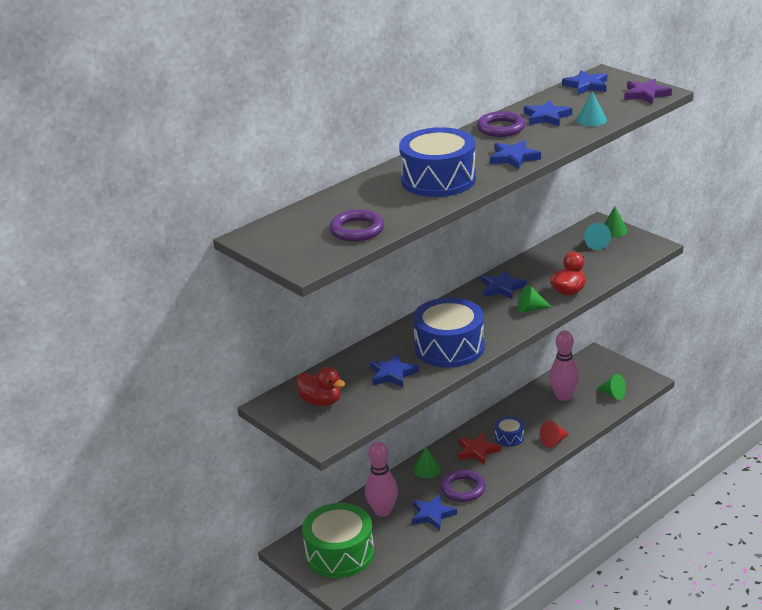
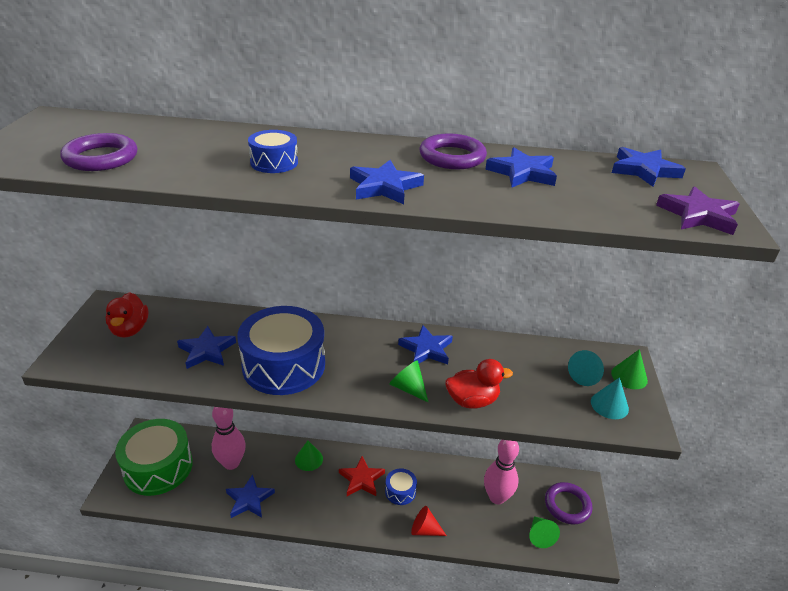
camera: 45 degrees right, 5 degrees up
blue drum [399,127,476,197] -> blue drum [248,130,298,173], size x0.46
purple ring [441,470,486,502] -> purple ring moved to [545,482,592,524]
turquoise cone [576,91,607,126] -> turquoise cone moved to [591,377,629,419]

